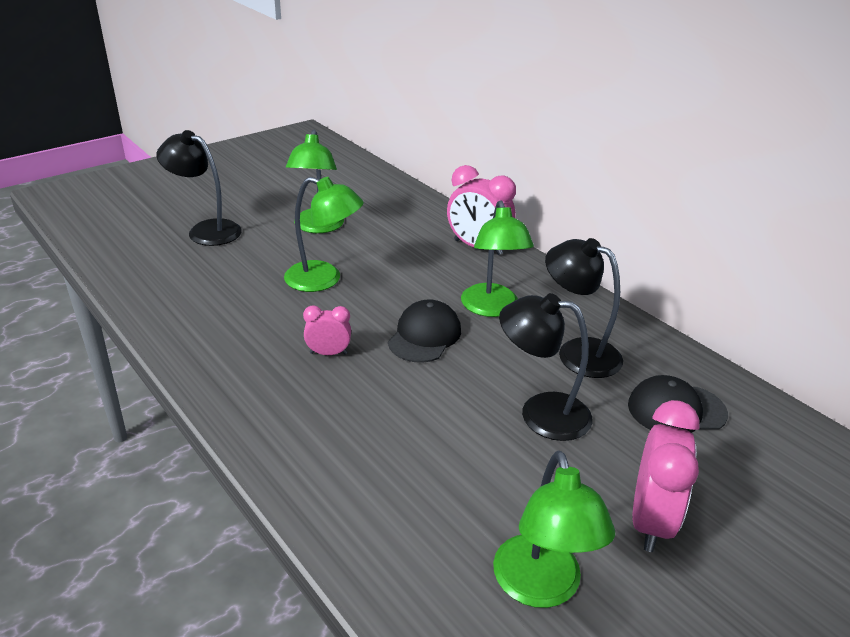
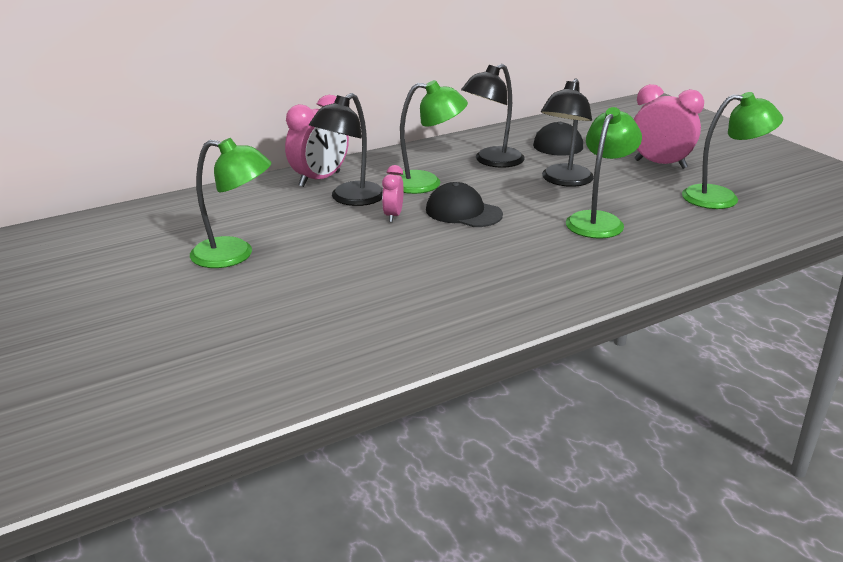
camera: 80 degrees left, 5 degrees down
black lamp [156,130,242,246] -> black lamp moved to [309,93,383,206]
green lamp [284,177,364,292] -> green lamp moved to [566,107,642,239]
pink clock [303,305,351,355] -> pink clock moved to [382,165,404,222]

